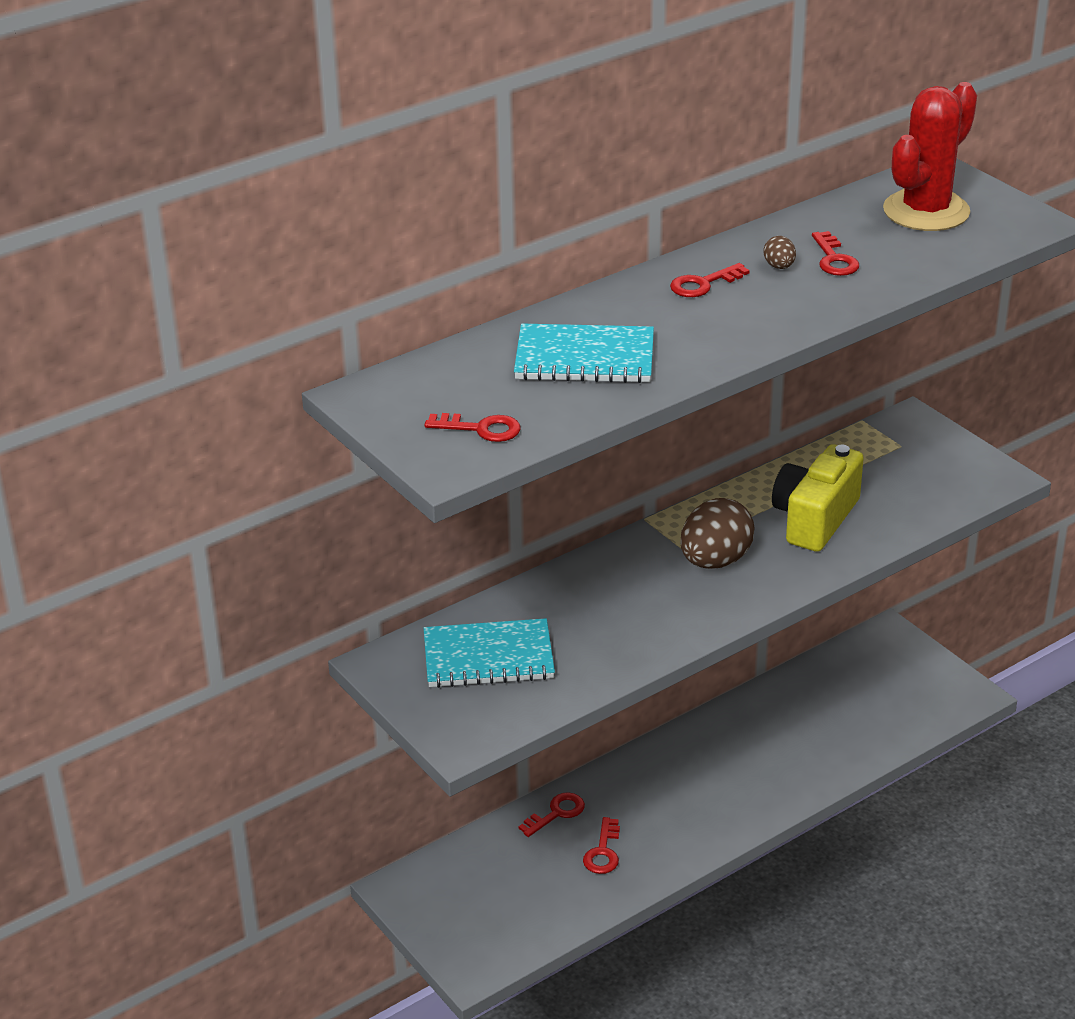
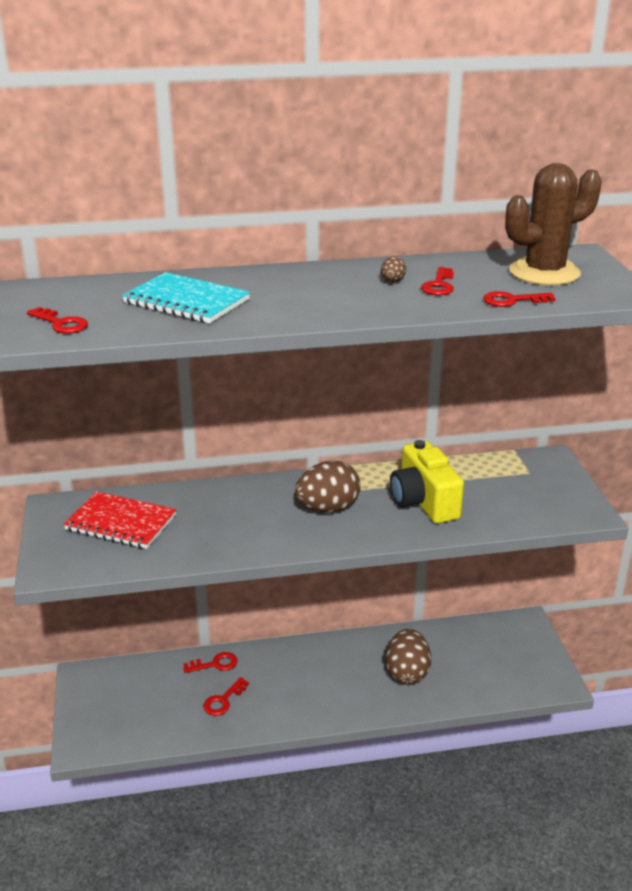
camera: 25 degrees right, 5 degrees down
turquoise notebook [424,618,555,688] -> red notebook [63,491,177,549]
red key [670,263,750,297] -> red key moved to [483,291,556,307]
yellow camera [772,444,864,552] -> yellow camera turned 75 degrees counterclockwise [390,440,464,524]
red cactus [883,82,977,231] -> brown cactus [505,163,602,285]
none -> brown egg [386,629,431,685]

